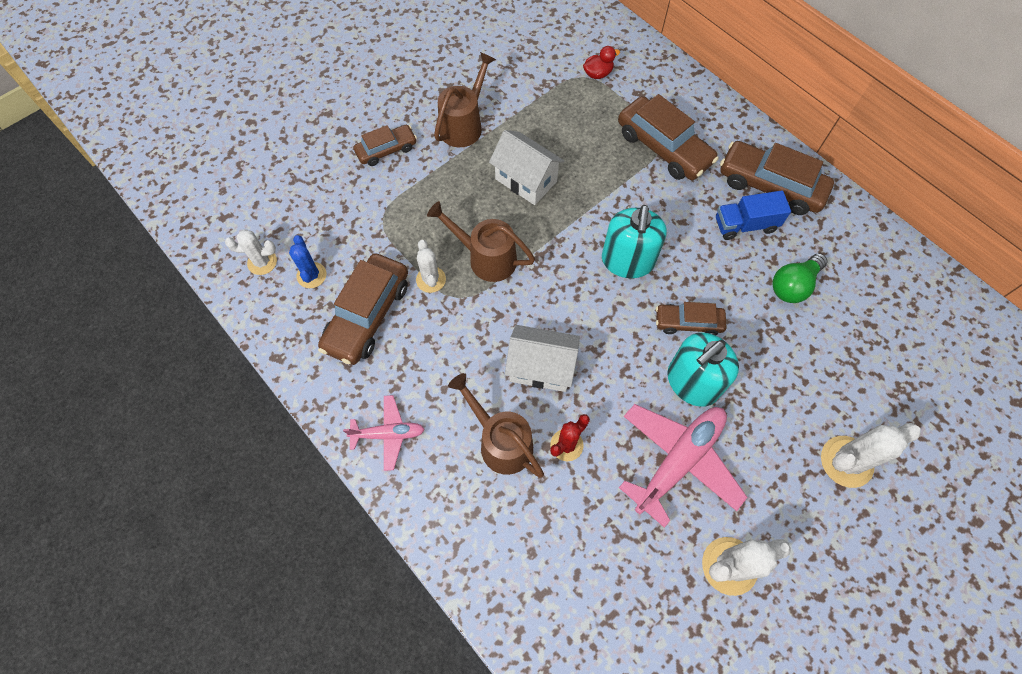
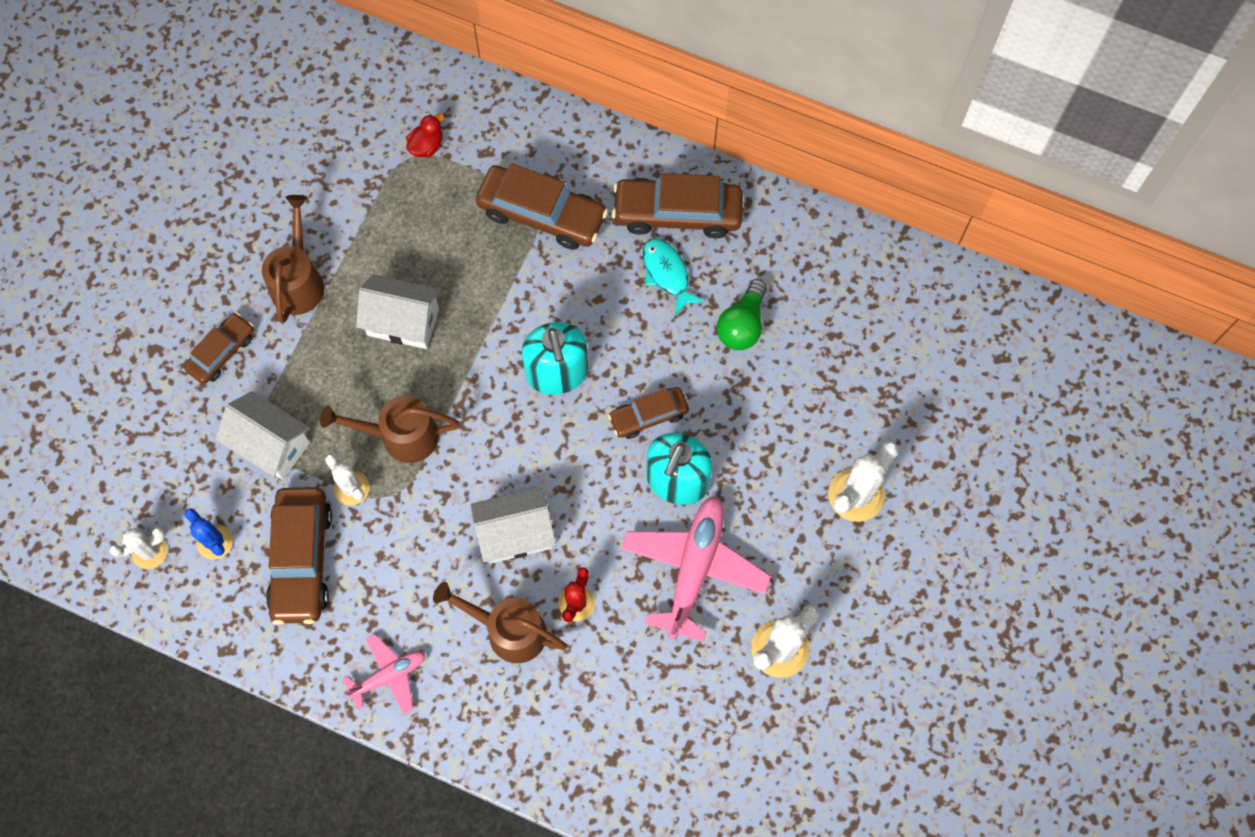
camera: 25 degrees left, 5 degrees up
blue truck [716,190,791,240] -> turquoise fish [643,238,704,316]
none -> white house [216,391,310,480]

